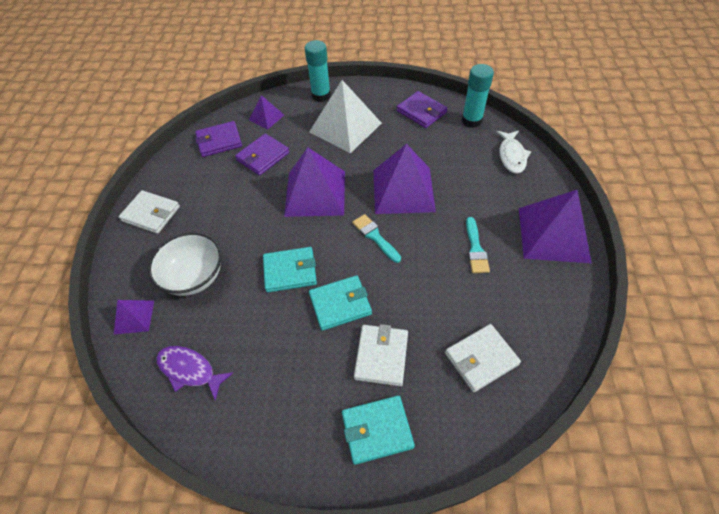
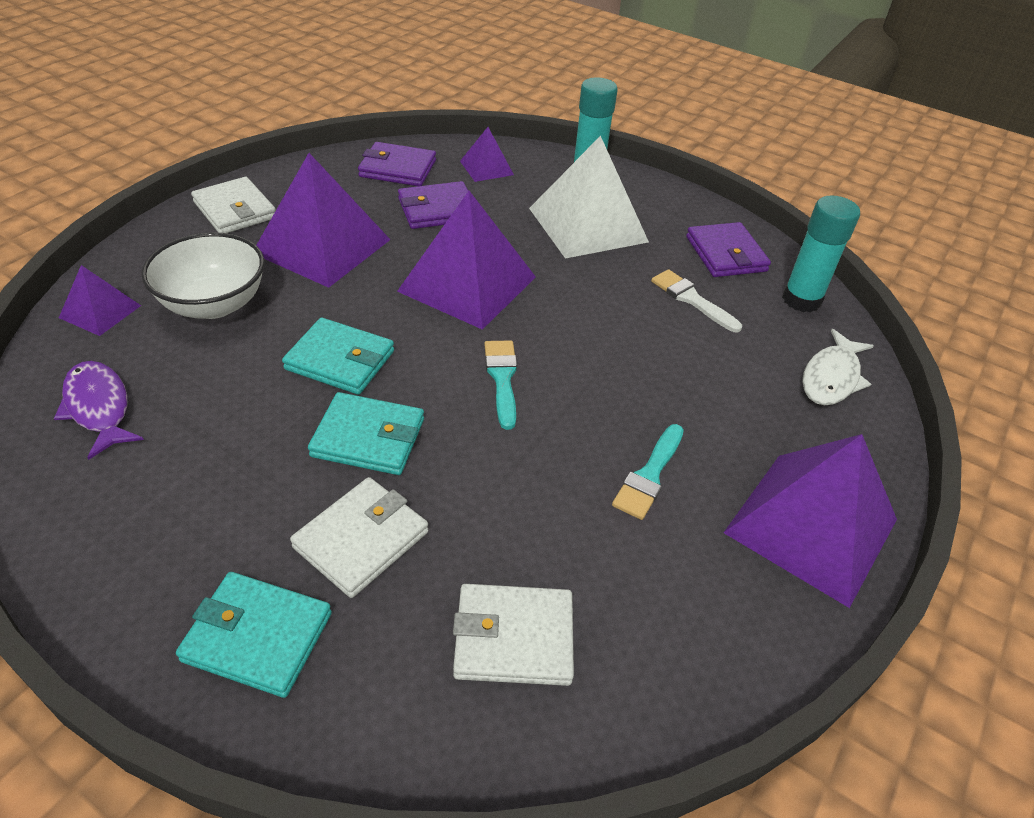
camera: 25 degrees right, 10 degrees down
purple pyramid [373,144,436,214] -> purple pyramid moved to [256,153,390,288]
none -> white brush [651,269,742,332]

